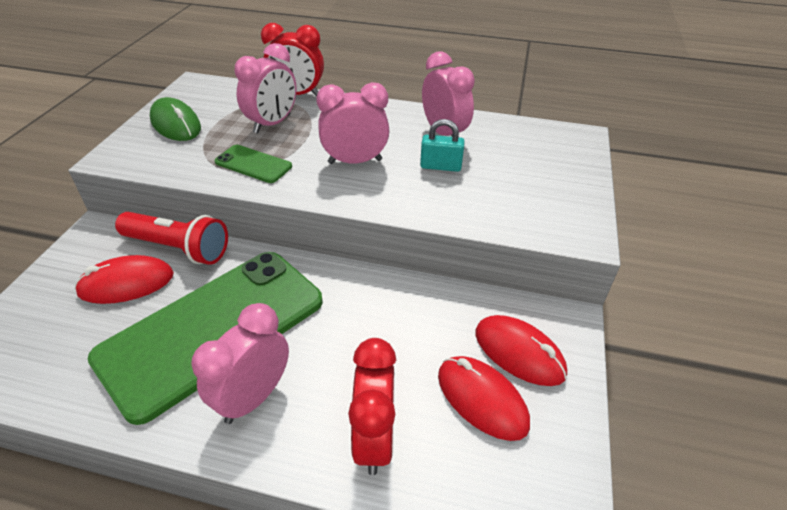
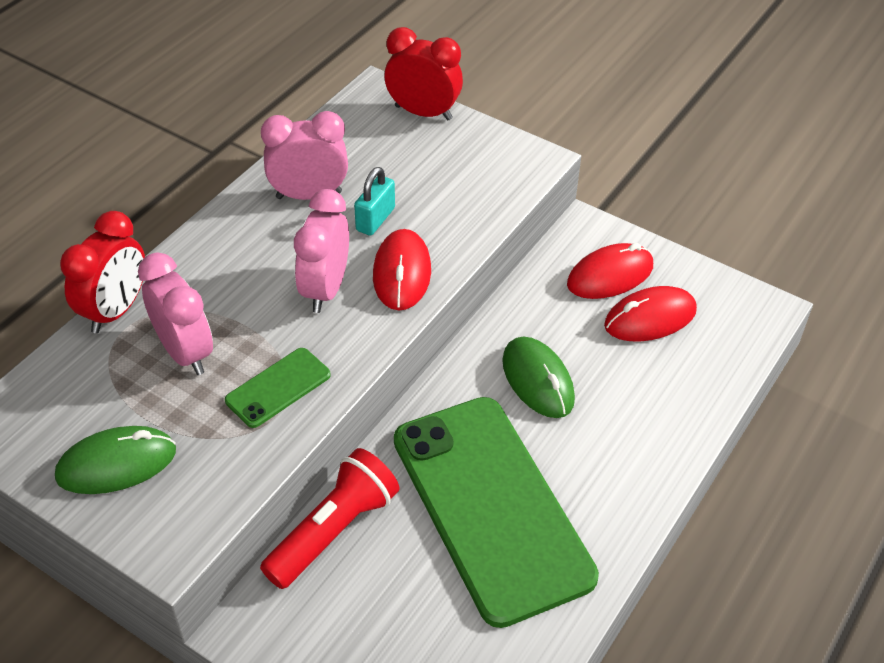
camera: 70 degrees left, 5 degrees up
red mouse [74,255,174,304] -> red mouse moved to [373,229,431,310]
pink clock [191,303,289,424] -> none
red clock [348,338,396,475] -> red clock moved to [385,27,463,120]
none -> green mouse [502,337,575,418]

